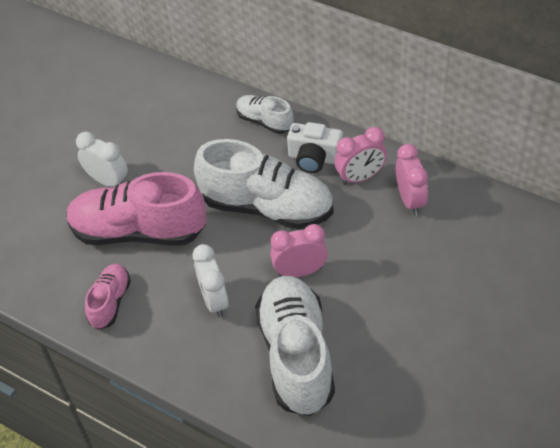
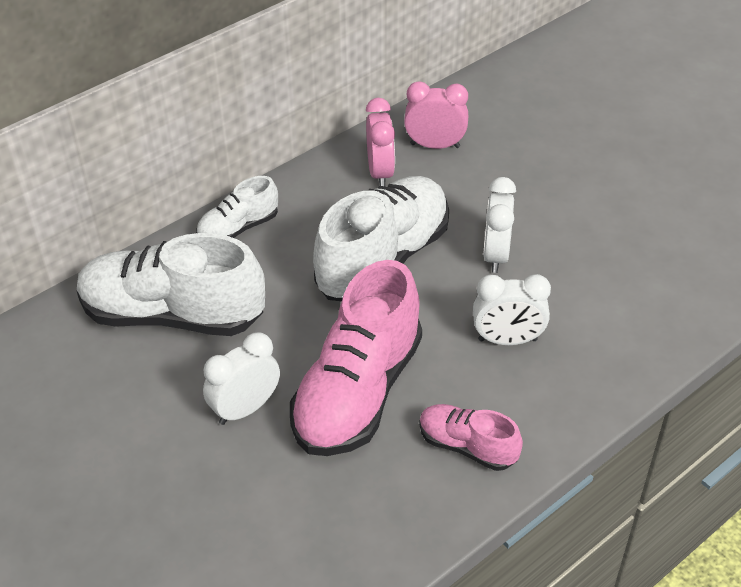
camera: 75 degrees left, 5 degrees down
white shoe [255,276,335,416] -> white shoe moved to [77,233,265,336]
pink clock [270,224,328,277] -> white clock [483,177,516,273]
white camera [287,122,343,173] -> none

